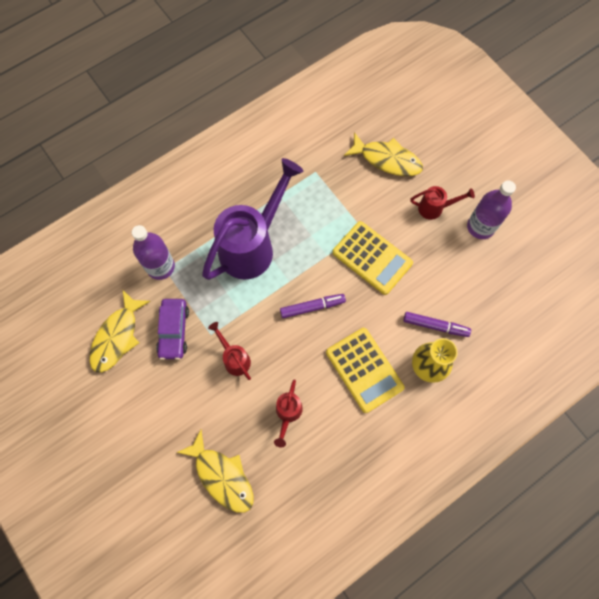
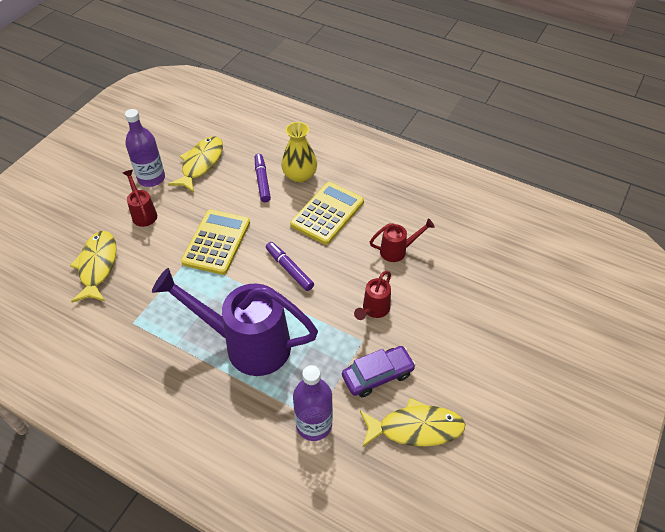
camera: 115 degrees left, 20 degrees down
yellow fish [176,430,254,513] -> yellow fish moved to [168,136,223,193]

